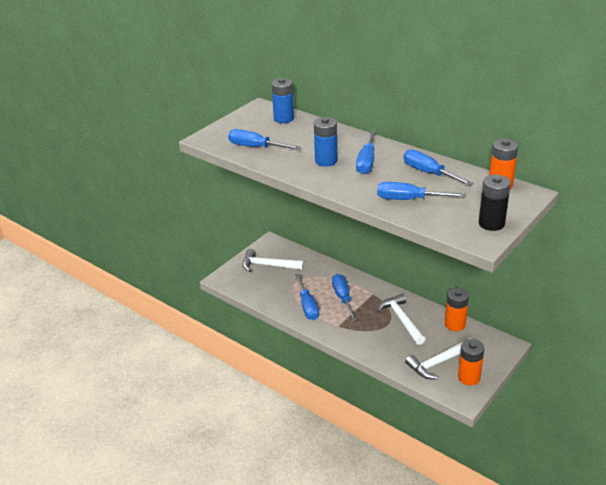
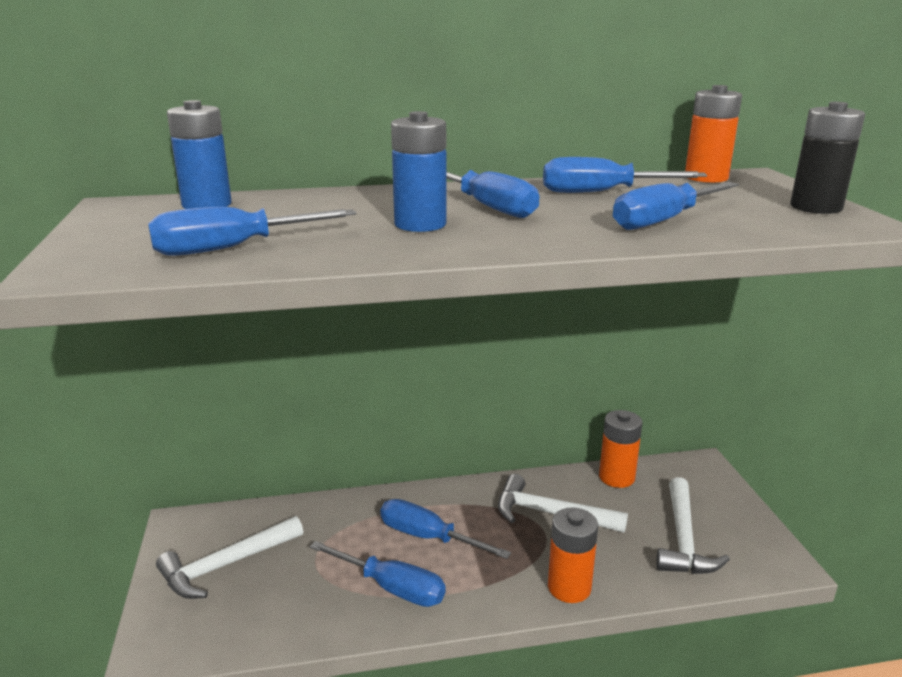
camera: 50 degrees left, 10 degrees down
orange battery [458,339,484,386] -> orange battery moved to [548,507,598,603]

